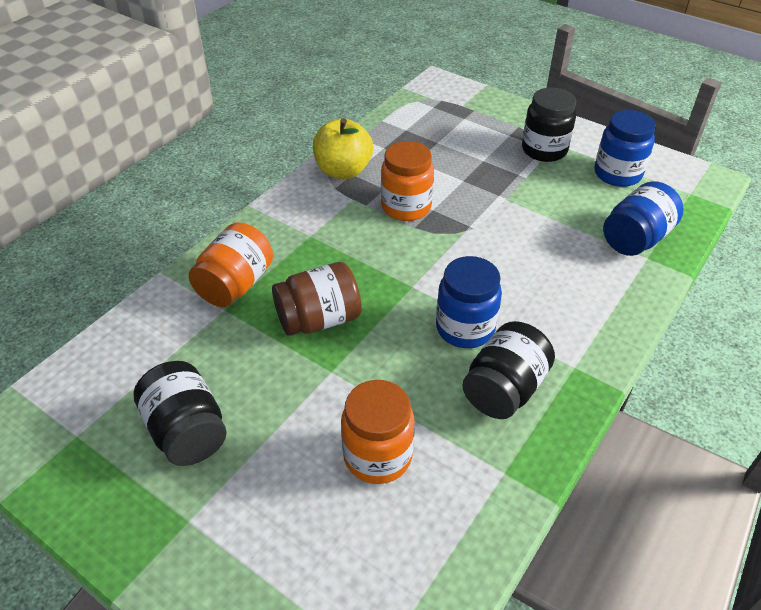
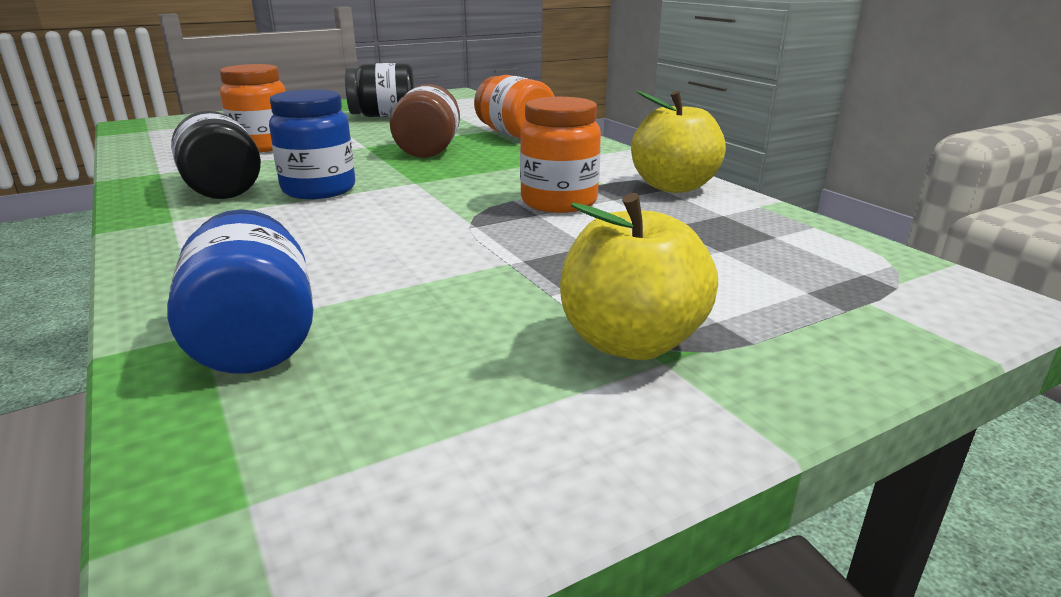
camera: 115 degrees right, 20 degrees down
black jar [522,87,576,162] -> yellow apple [560,193,718,360]
blue jar [595,110,656,187] -> none

